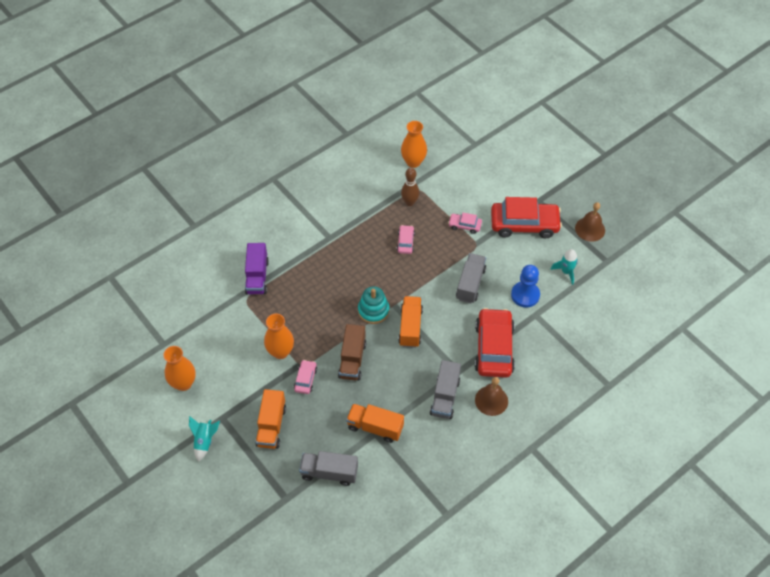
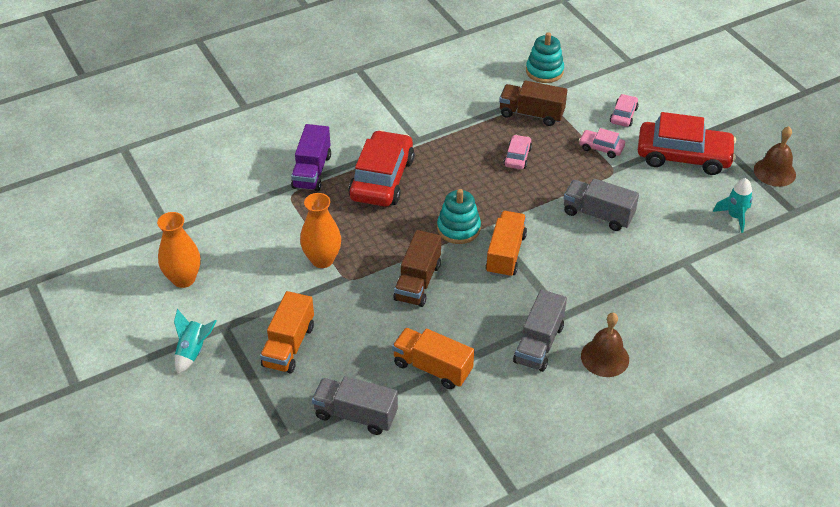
camera: 10 degrees right, 10 degrees down
pink car [294,360,317,394] -> pink car moved to [610,94,639,127]
orange vase [401,121,427,168] -> turquoise stacking toy [526,32,564,83]
brown bowling pin [401,168,420,206] -> brown truck [499,80,567,126]
grey truck [456,253,486,303] -> grey truck turned 90 degrees counterclockwise [564,178,639,231]
red car [475,308,515,378] -> red car moved to [348,130,415,207]
blue pawn [511,265,540,308] -> none

